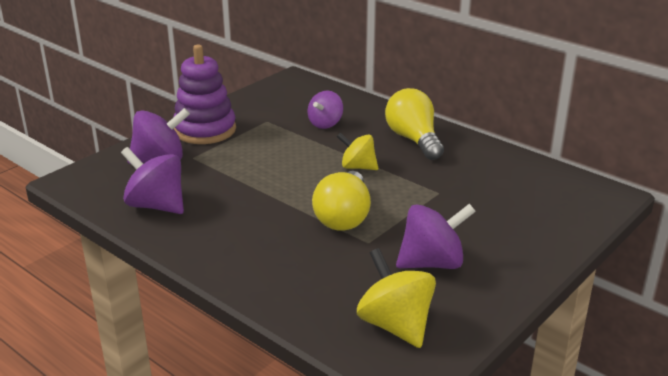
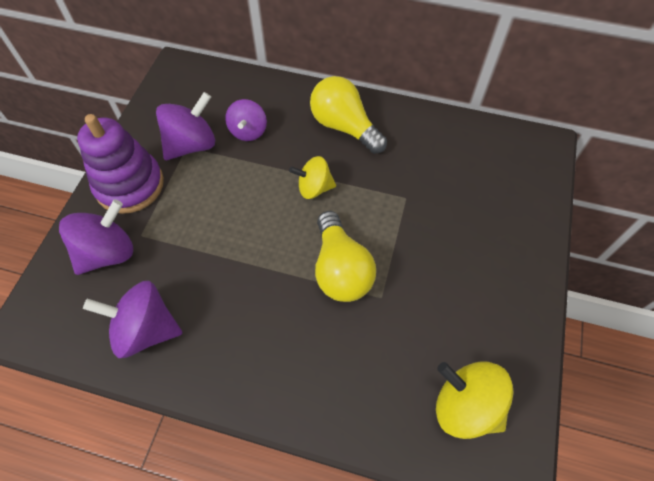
camera: 25 degrees left, 30 degrees up
purple spinning top [396,204,476,269] -> purple spinning top moved to [156,92,215,160]

